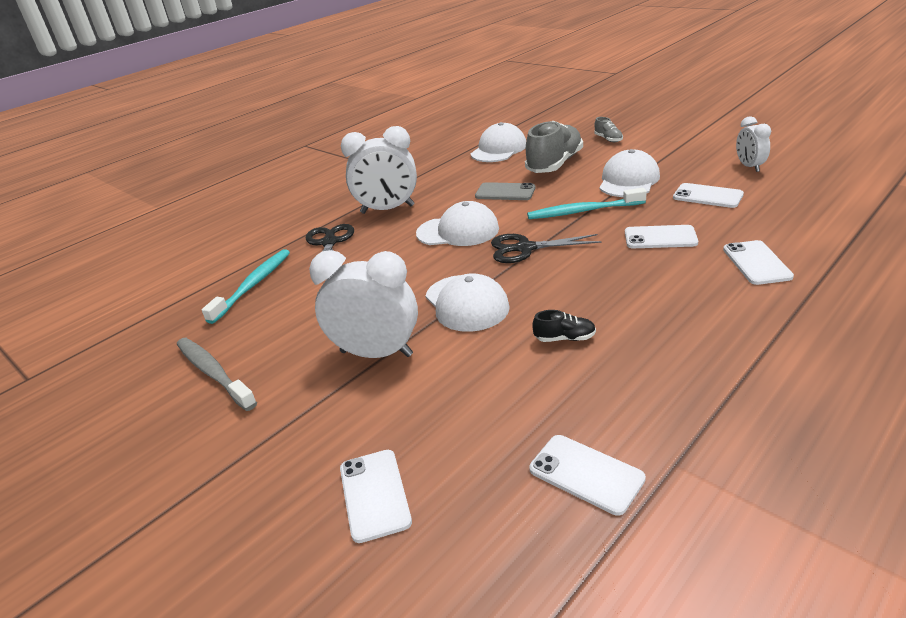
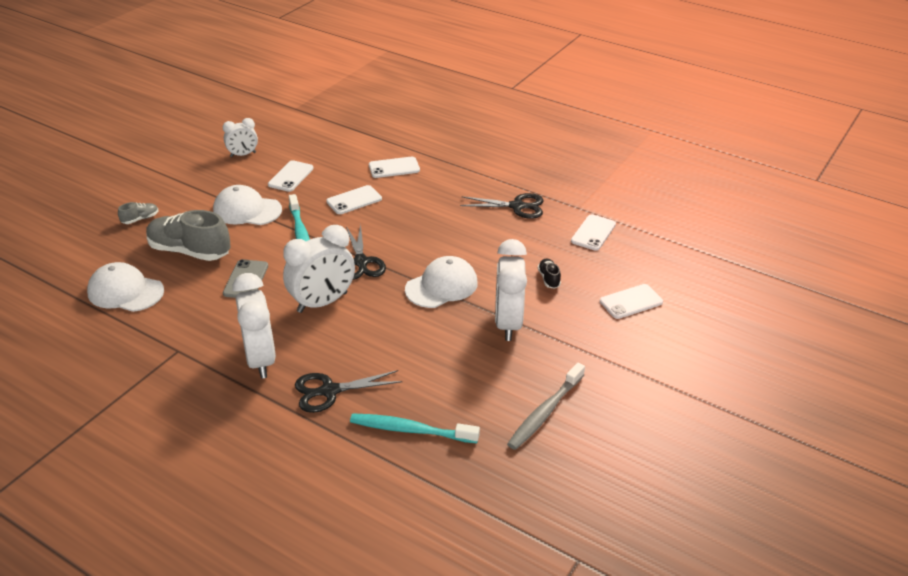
camera: 105 degrees left, 5 degrees up
white cap [416,201,499,246] -> white clock [283,225,355,313]
black shoe [532,310,596,342] -> black shoe moved to [538,259,561,289]
white phone [625,225,698,248] -> white phone turned 60 degrees clockwise [326,185,382,214]
none -> black scissors [460,193,543,219]

